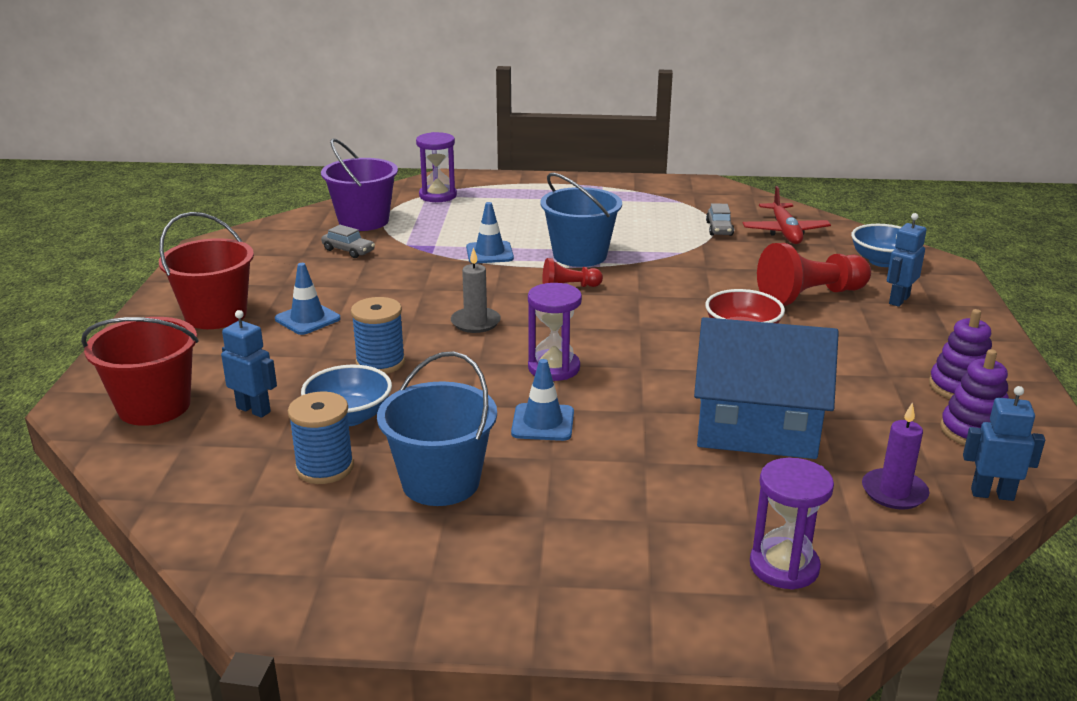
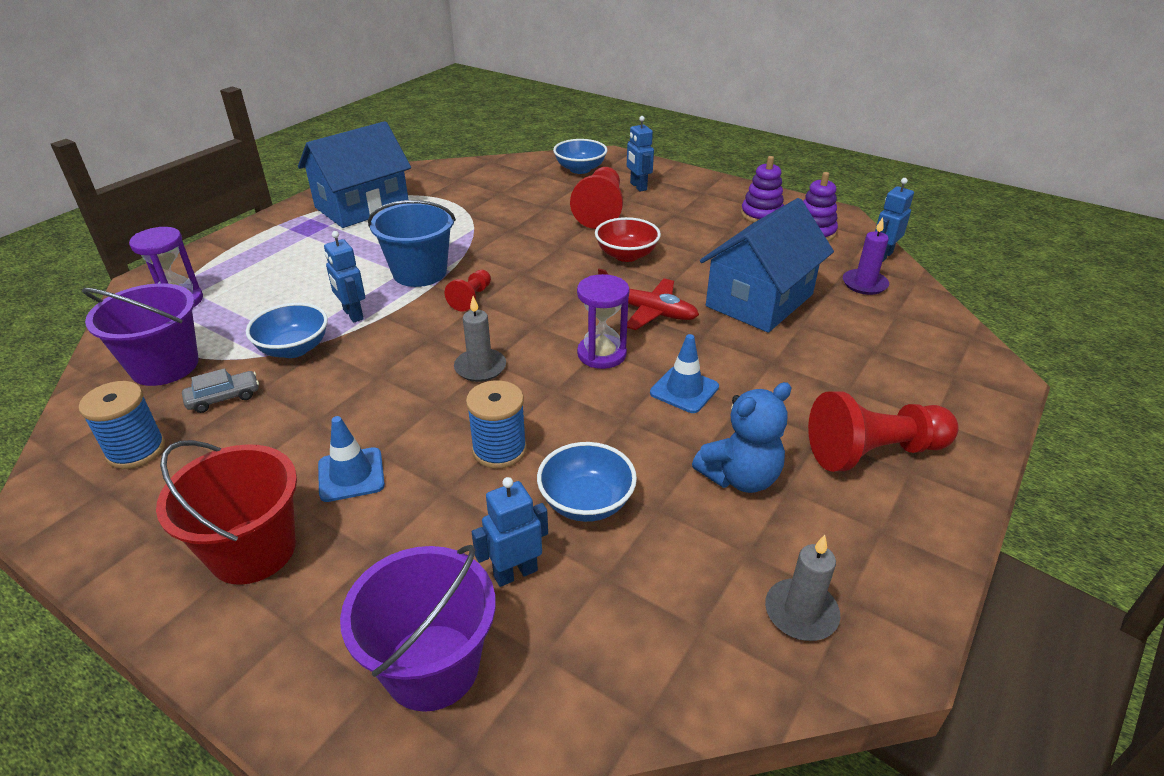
camera: 60 degrees left, 10 degrees up
red bucket [81,317,199,426] -> purple bucket [340,545,496,712]
blue spool [288,392,354,484] -> blue spool moved to [79,381,165,469]
blue bucket [377,351,497,506] -> blue teddy bear [692,382,792,493]
blue traffic cone [466,202,514,263] -> blue robot [324,231,365,322]
grey car [706,203,734,236] -> none
red plane [743,186,831,244] -> red plane moved to [598,268,699,330]
purple hourglass [750,458,834,590] -> none
none -> blue bowl [246,303,328,358]
none -> blue house [298,121,411,228]
none -> grey candle [765,535,840,641]
none -> red pawn [808,391,958,472]

